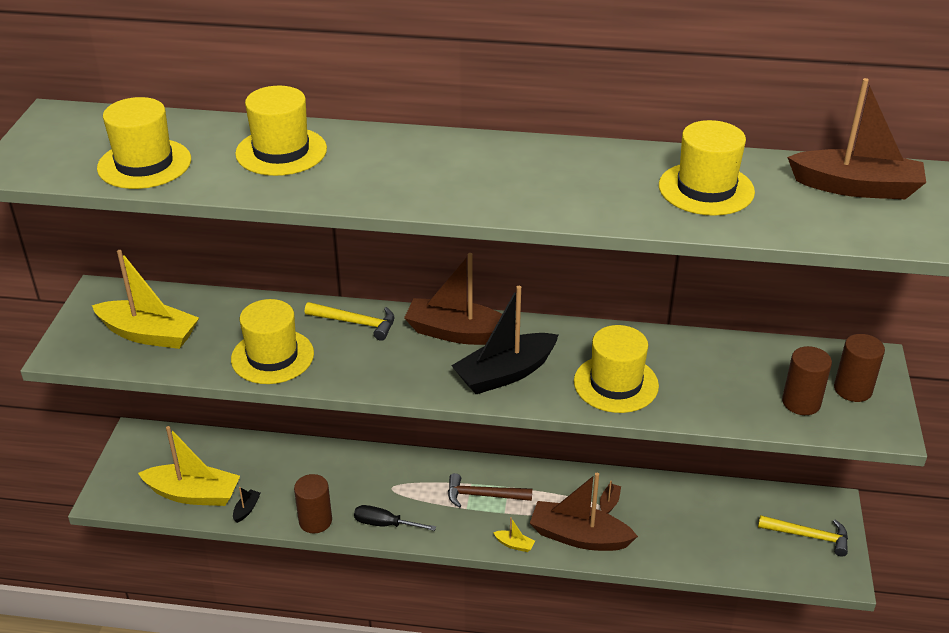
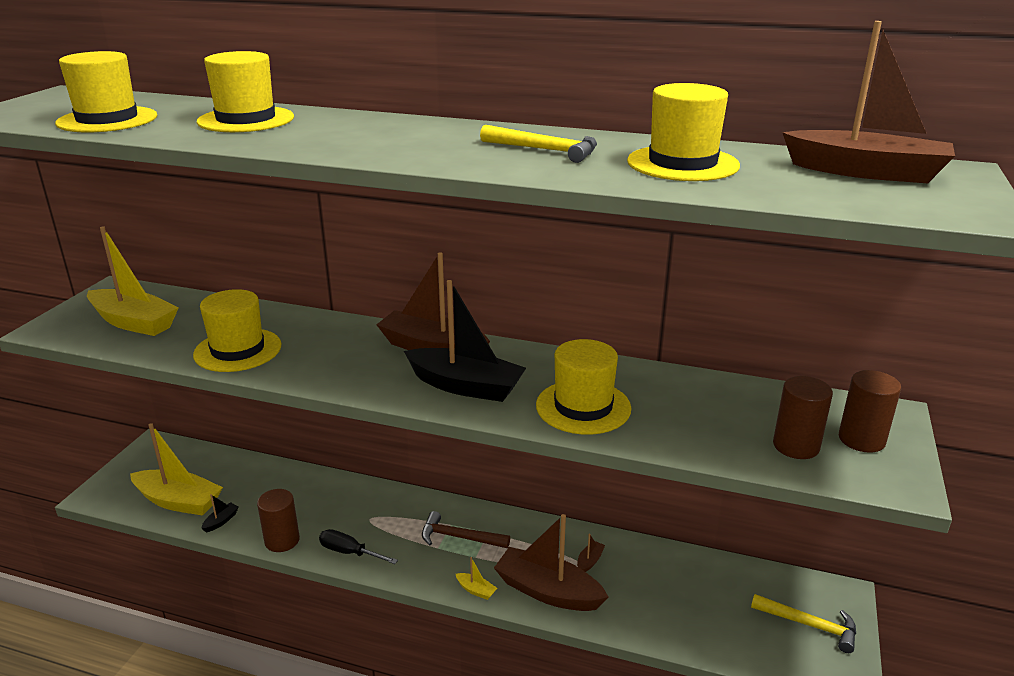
camera: 10 degrees right, 10 degrees down
yellow hammer [305,302,394,341] -> yellow hammer moved to [480,125,597,163]
black boat [451,286,558,394] -> black boat turned 135 degrees counterclockwise [404,280,526,402]

